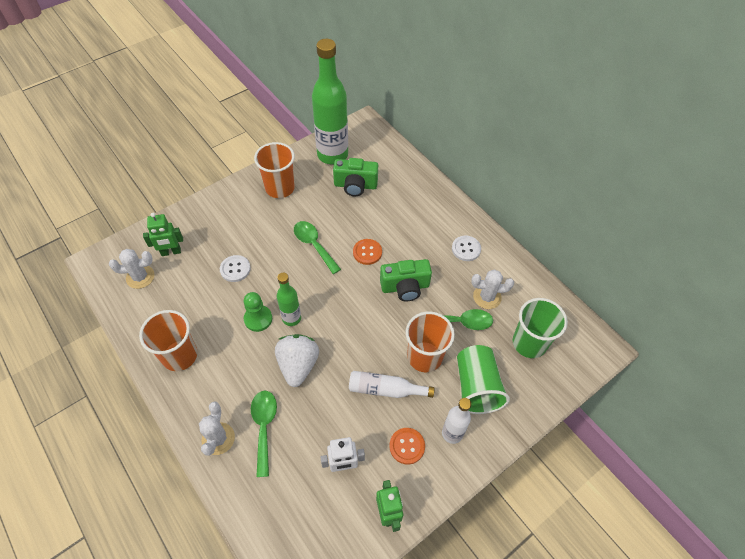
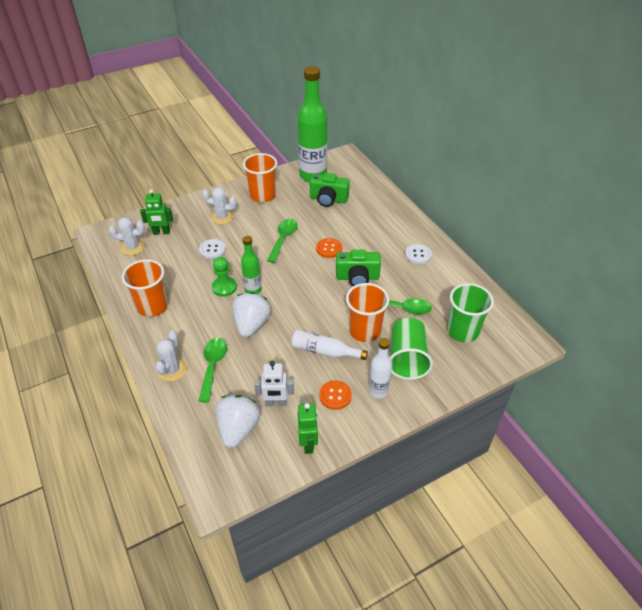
camera: 10 degrees right, 10 degrees down
green spoon [294,221,341,274] -> green spoon turned 45 degrees clockwise [267,219,298,263]
white cactus [471,269,514,309] -> white cactus moved to [202,187,236,224]
none -> white strawberry [216,395,260,448]

